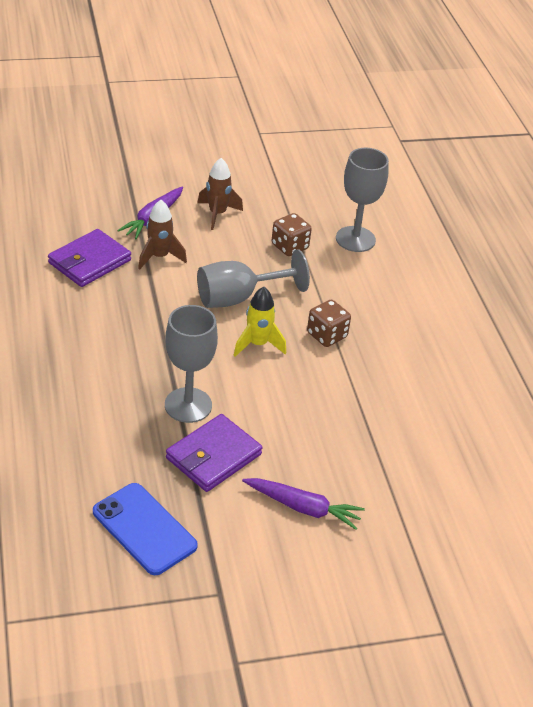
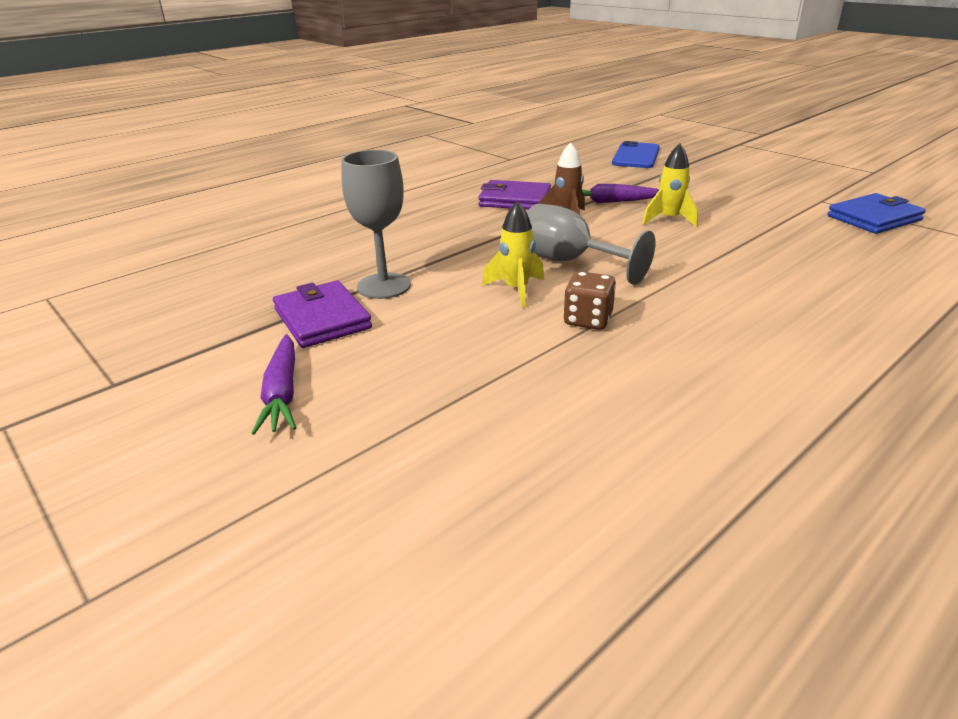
camera: 65 degrees right, 10 degrees down
blue phone [93,483,198,575] -> blue phone moved to [612,141,660,168]
purple wallet [166,414,263,492] -> purple wallet turned 45 degrees clockwise [273,281,372,348]
brown rocket [197,158,243,230] -> yellow rocket [642,143,698,227]
brown dice [272,213,312,256] -> none
grey goblet [336,148,389,252] -> none
none -> blue wallet [827,193,926,234]

